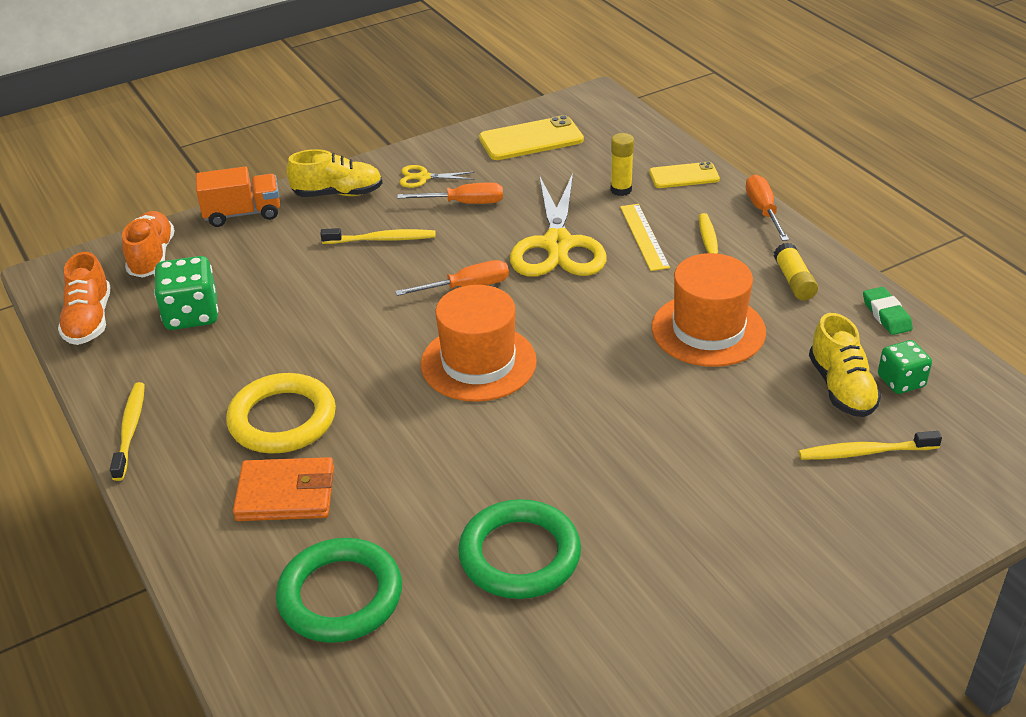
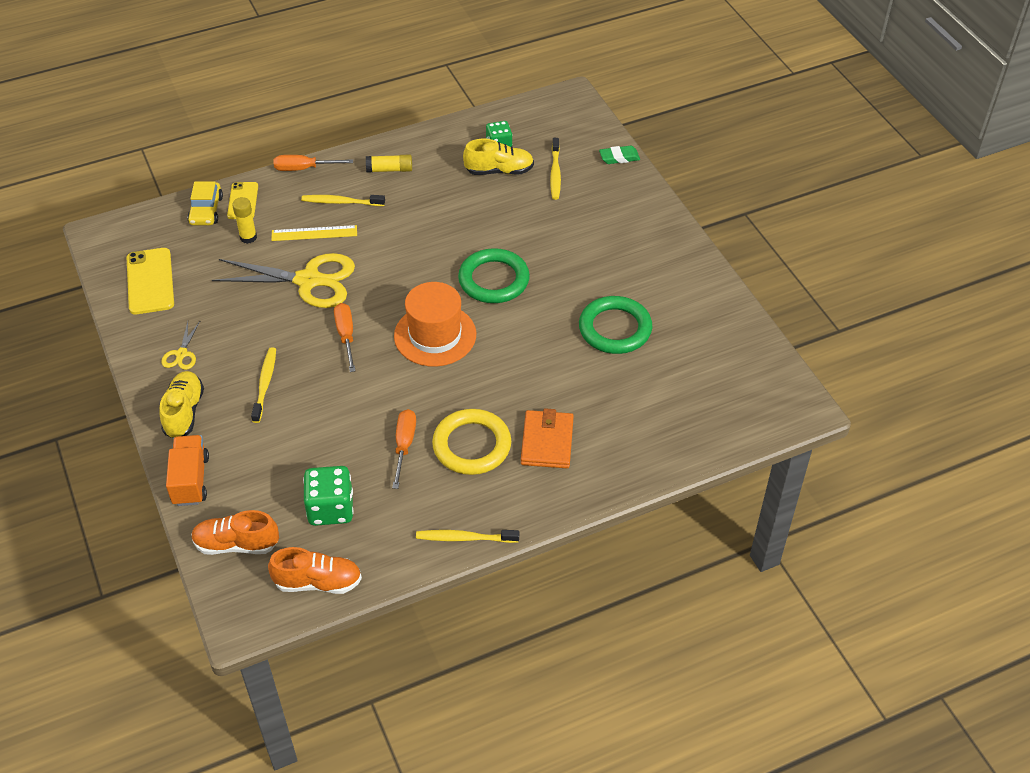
camera: 85 degrees left, 10 degrees up
green ring [276,538,402,643] -> green ring moved to [458,248,530,303]
orange screwdriver [397,183,503,204] -> orange screwdriver moved to [392,409,416,489]
orange hat [652,253,766,367] -> none
green eraser [863,287,913,335] -> green eraser moved to [599,146,640,164]
none -> yellow car [187,181,223,225]

